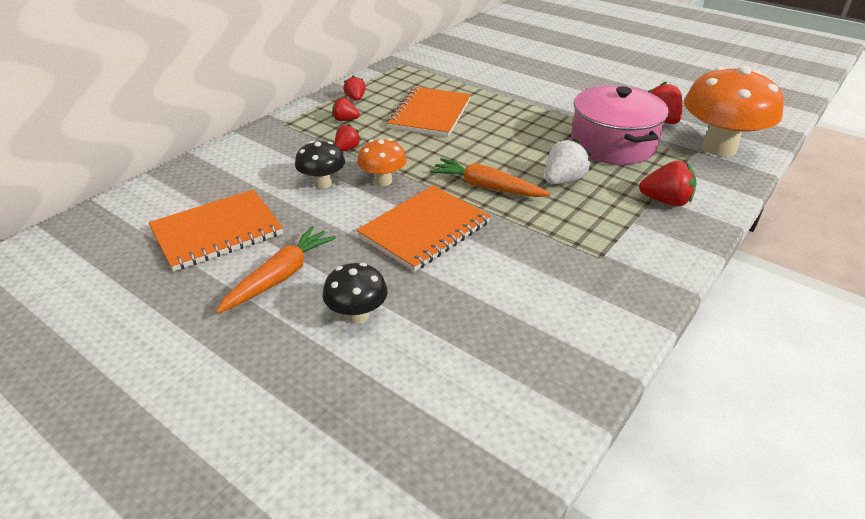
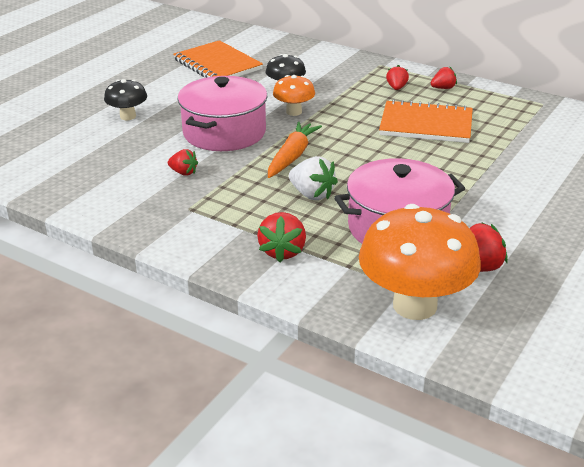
camera: 85 degrees right, 5 degrees down
orange carrot [216,226,336,314] -> none
red strawberry [335,124,361,151] -> red strawberry moved to [168,149,198,176]
orange notebook [357,186,491,272] -> pink pot [178,76,268,151]

